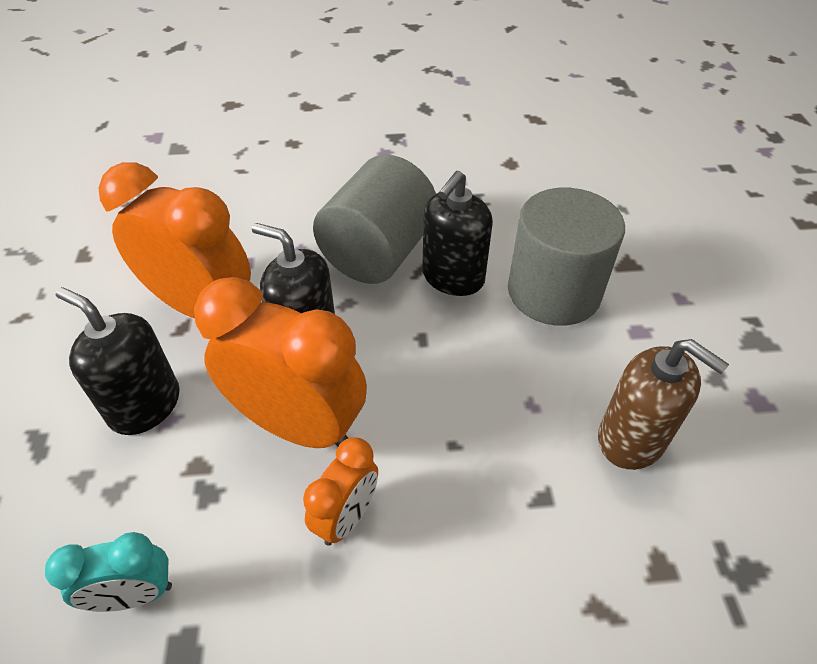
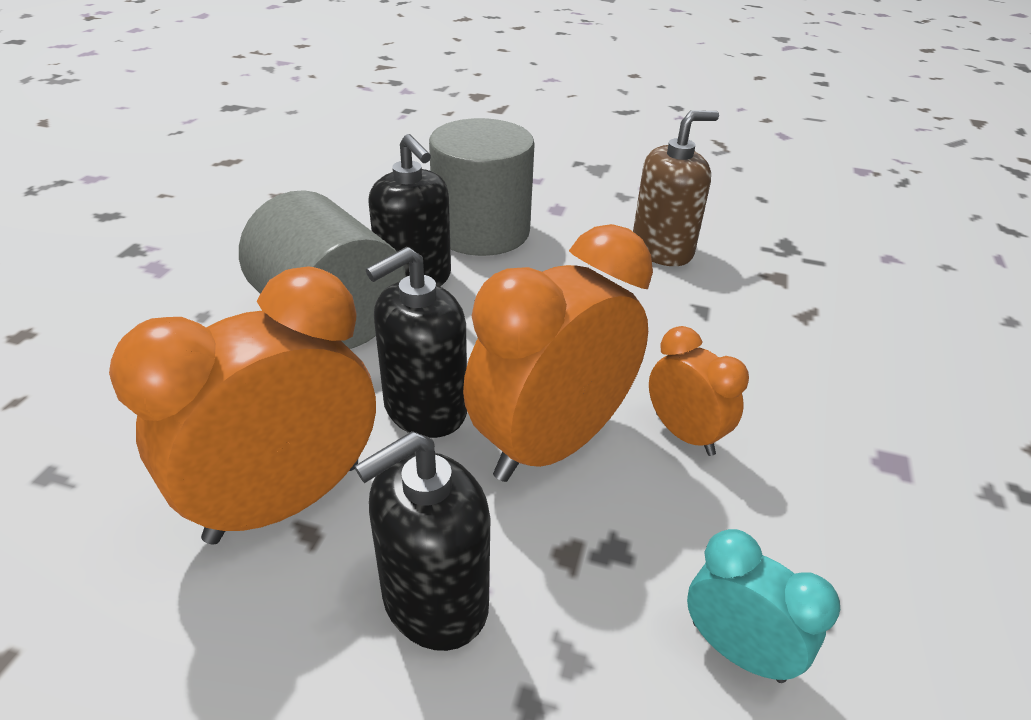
camera: 70 degrees left, 10 degrees down
turquoise clock [45,532,172,612] -> turquoise clock turned 60 degrees counterclockwise [687,529,840,683]

